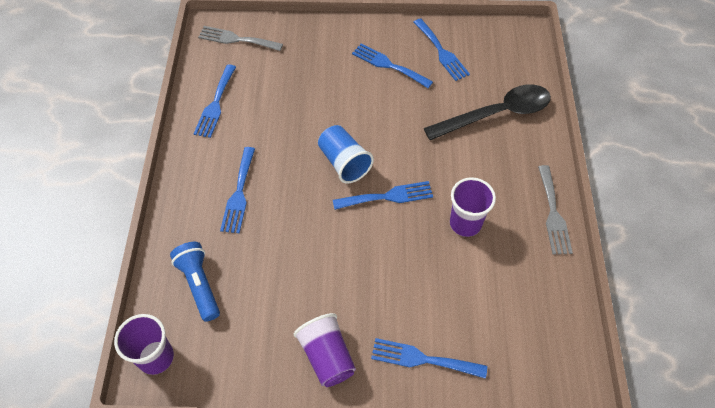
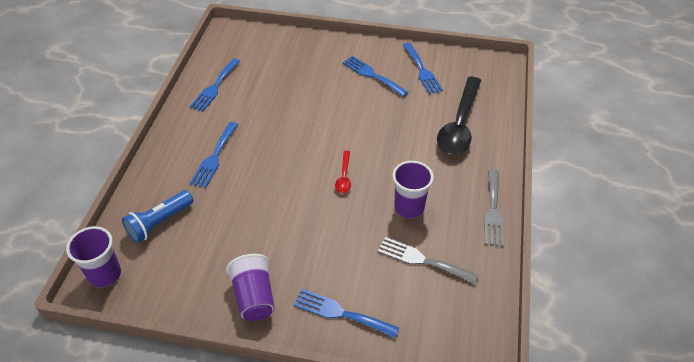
camera: 10 degrees right, 10 degrees down
blue flashlight [170,242,220,322] -> blue flashlight turned 120 degrees counterclockwise [122,190,193,243]
grey fork [198,26,283,51] -> grey fork moved to [378,237,478,284]
blue cup [318,125,374,183] -> none
blue fork [333,181,433,210] -> red spoon [335,151,351,193]
black spoon [424,84,551,140] -> black spoon turned 120 degrees clockwise [437,77,481,155]

